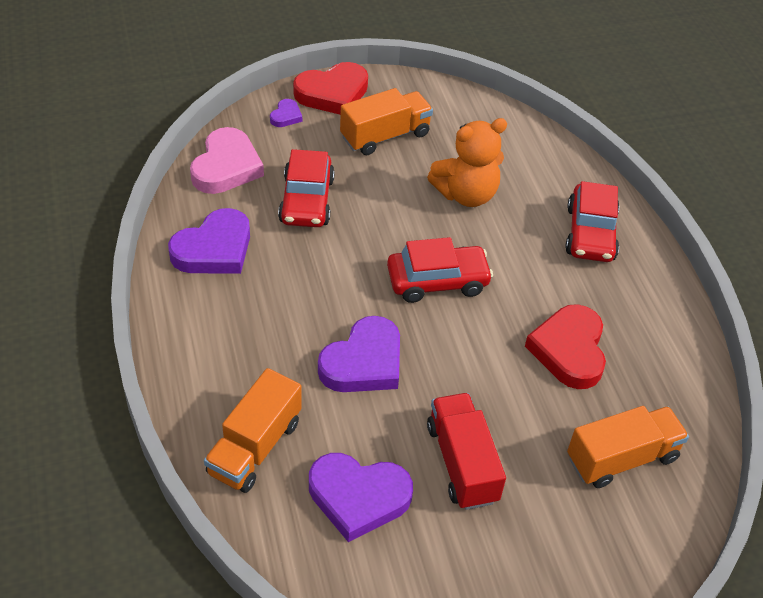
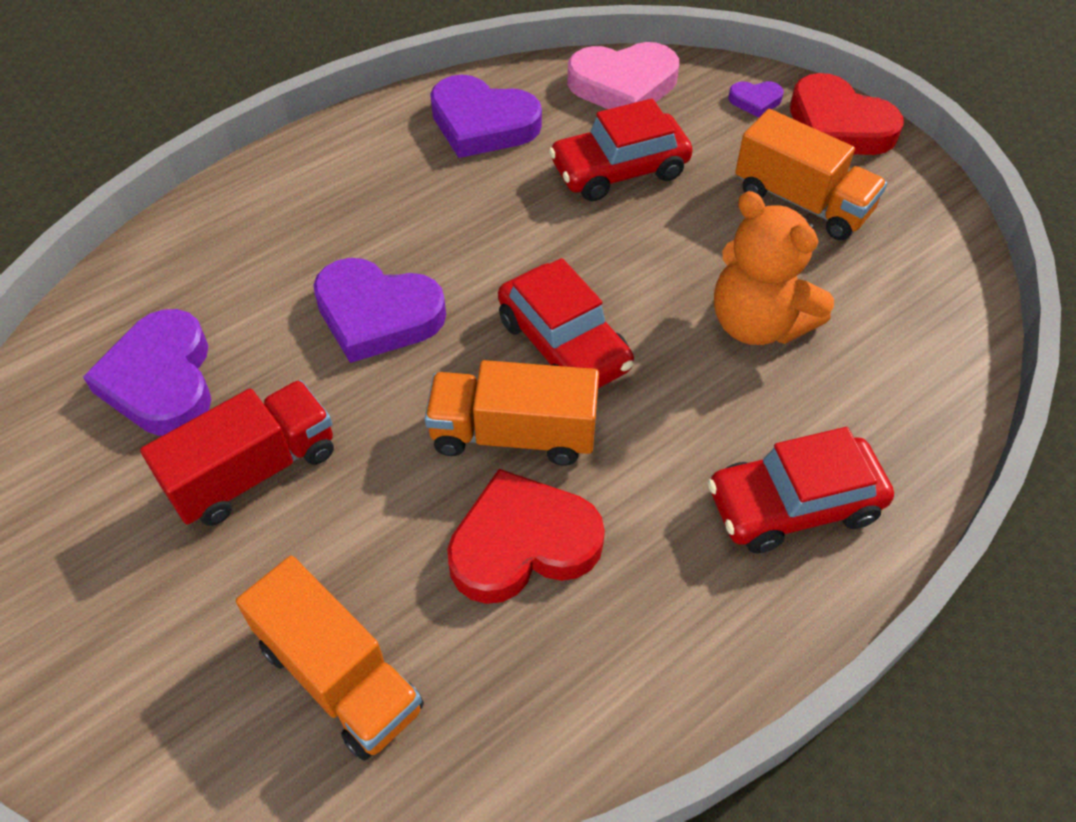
camera: 70 degrees right, 5 degrees up
orange truck [204,368,302,493] -> orange truck moved to [425,360,599,466]

